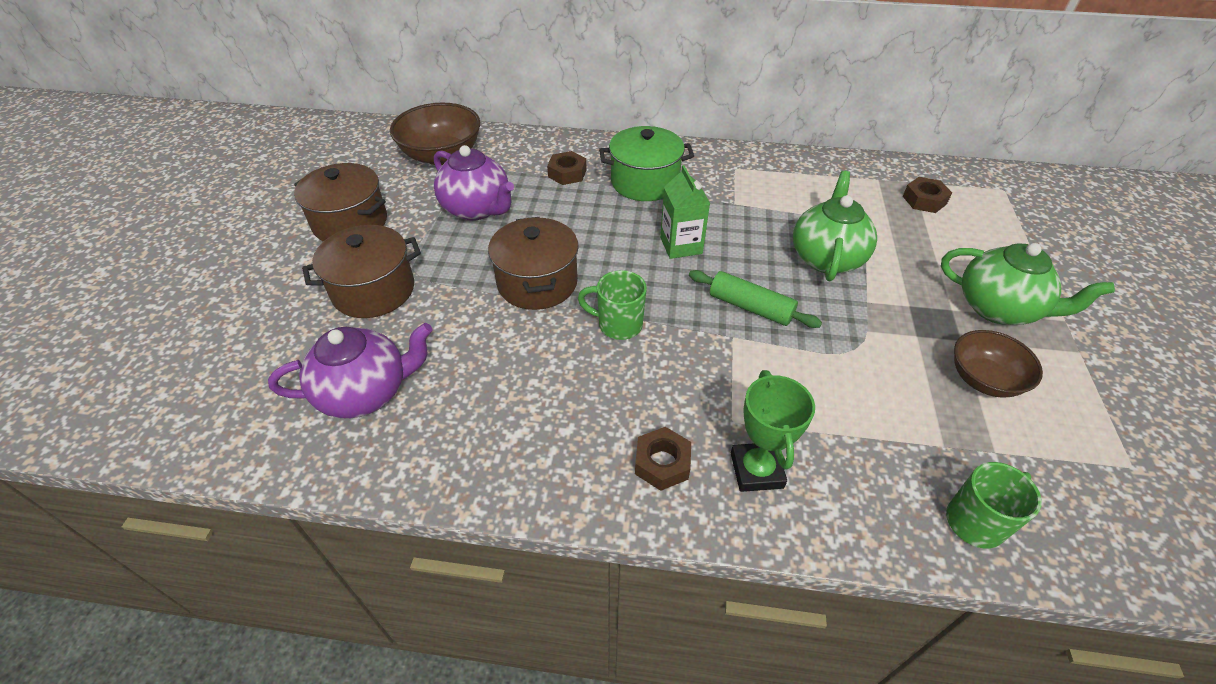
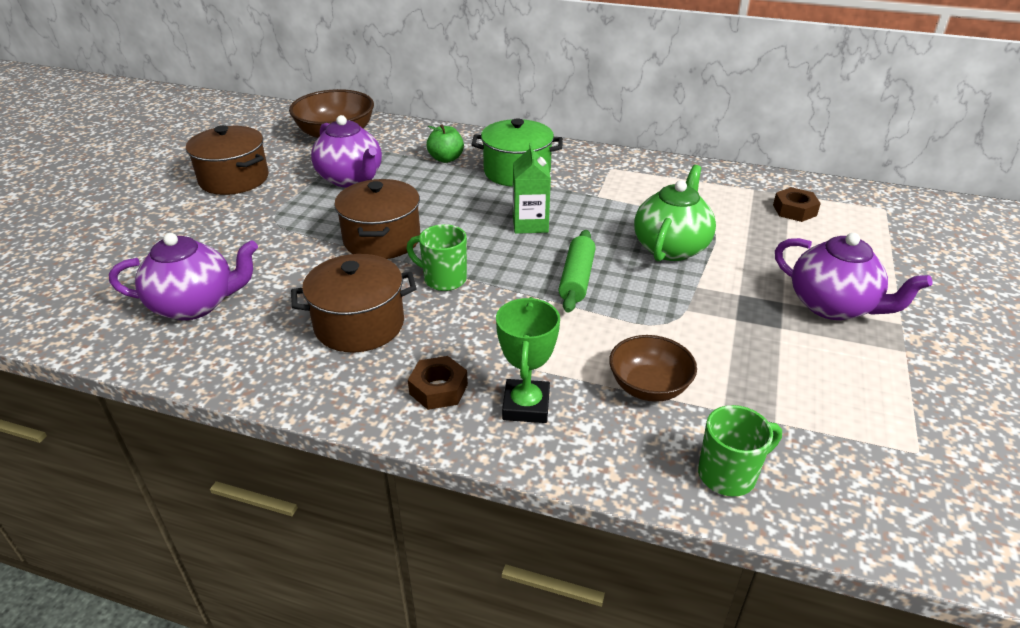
camera: 10 degrees right, 10 degrees down
brown pot [302,225,421,318] -> brown pot moved to [291,254,416,352]
brown nut [547,151,587,185] -> green apple [426,124,464,163]
green rolling pin [689,270,822,328] -> green rolling pin turned 60 degrees clockwise [558,230,596,313]
green teapot [941,243,1115,325] -> purple teapot [775,233,933,320]
brown bowl [954,330,1043,398] -> brown bowl moved to [609,335,697,402]

